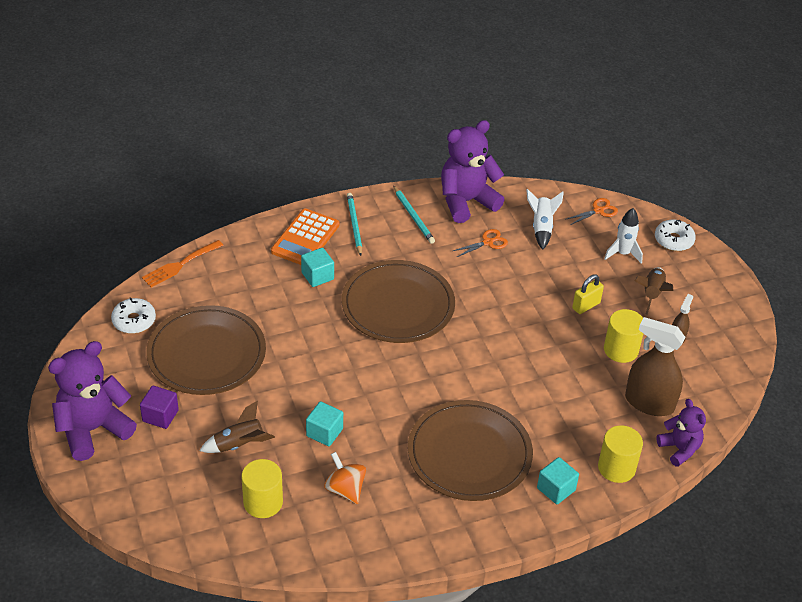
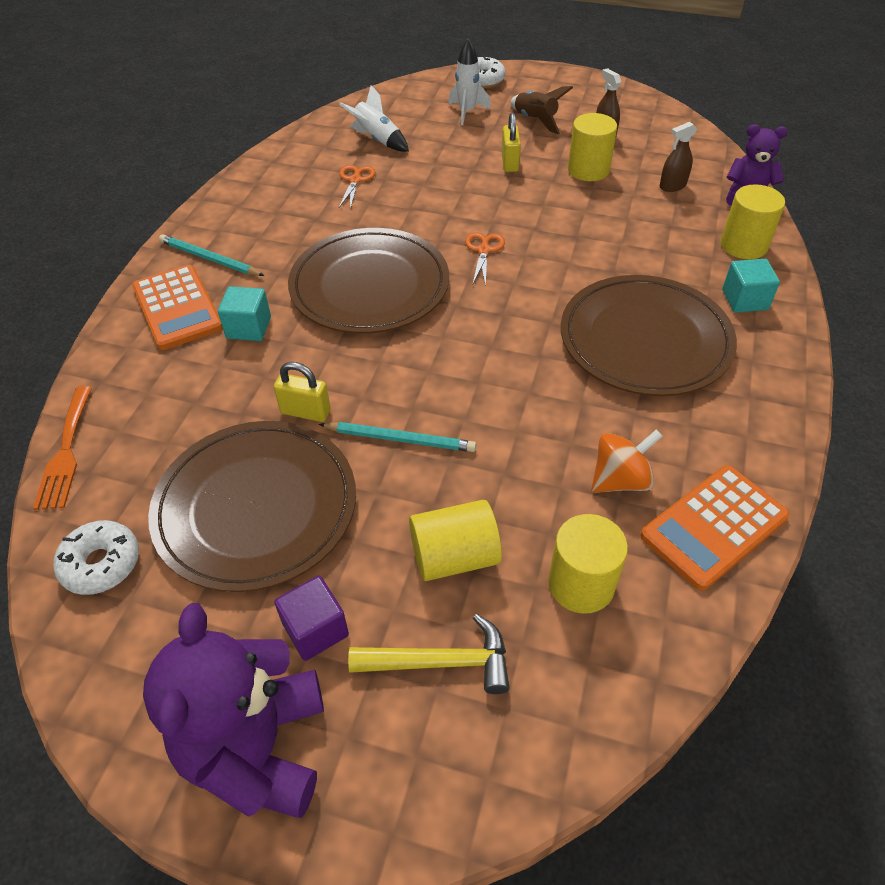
camera: 50 degrees left, 5 degrees up
brown rocket [200,401,275,453] -> yellow cylinder [409,500,502,581]
turquoise cube [306,401,343,446] -> none
orange spinning top [324,452,366,504] -> orange spinning top turned 150 degrees clockwise [591,430,663,493]
turquoise pencil [393,186,435,244] -> turquoise pencil moved to [319,422,476,452]
purple teddy bear [441,120,505,223] -> none
orange scissors [567,198,618,225] -> orange scissors moved to [465,232,505,286]
brown spray bottle [625,317,685,416] -> brown spray bottle [660,122,697,192], size x0.50
none -> yellow padlock [274,362,331,422]
none -> yellow hammer [348,614,510,694]
none -> orange calculator [640,465,790,591]

